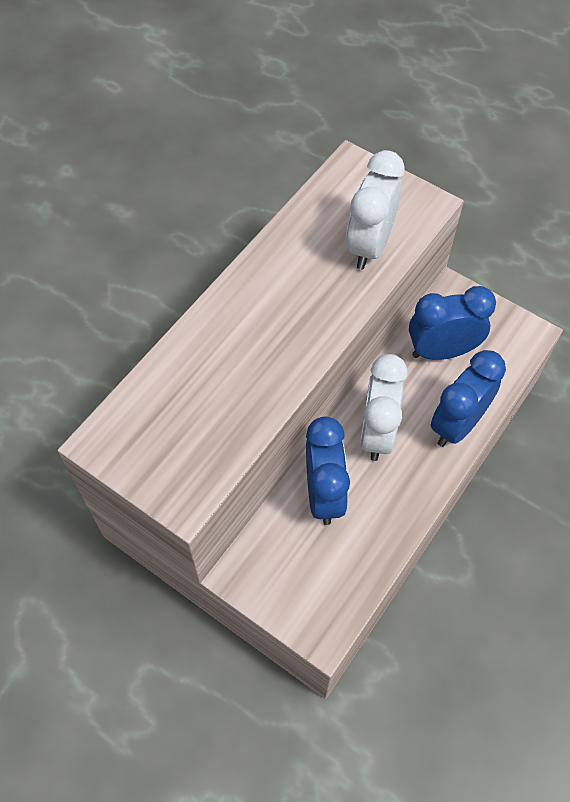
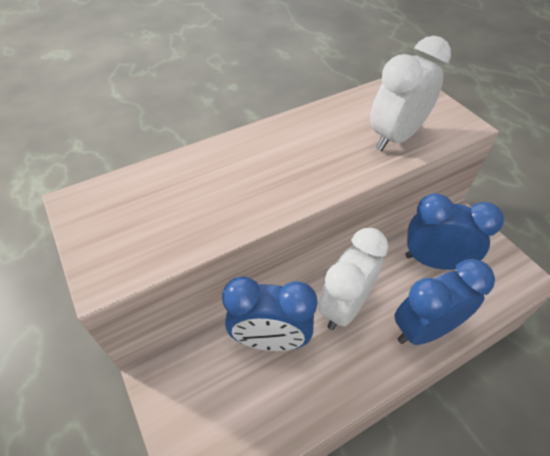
camera: 25 degrees right, 10 degrees down
blue clock [306,417,350,525] -> blue clock turned 75 degrees clockwise [222,277,318,351]

